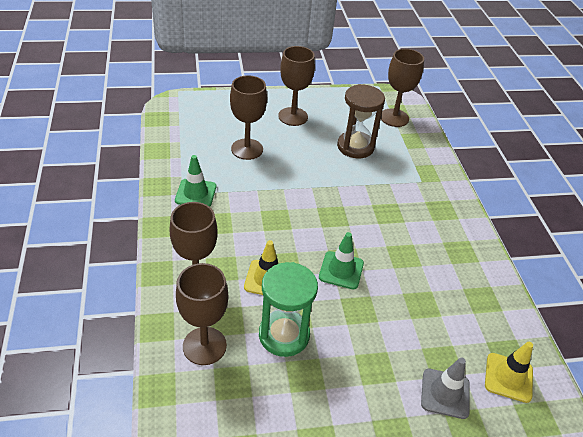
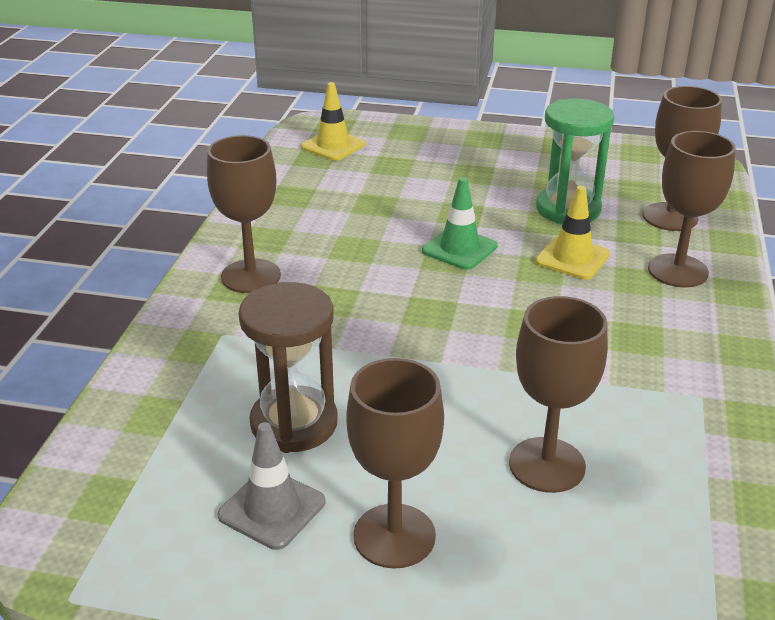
camera: 155 degrees left, 10 degrees down
green traffic cone [175,155,216,207] -> none
brown goblet [381,49,424,127] -> brown goblet moved to [207,135,281,293]
grey traffic cone [421,358,470,419] -> grey traffic cone moved to [217,422,325,550]

